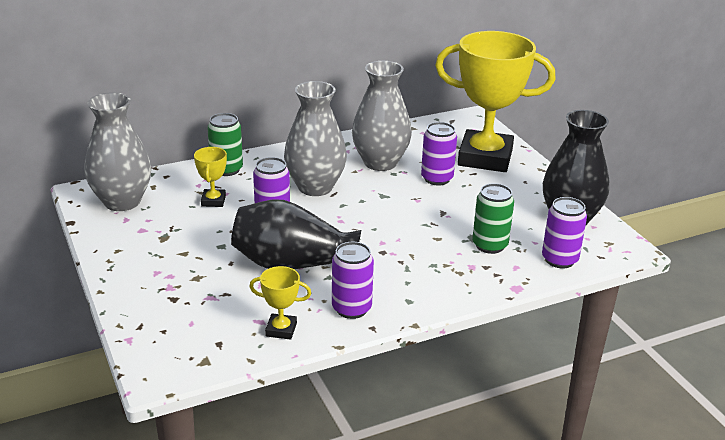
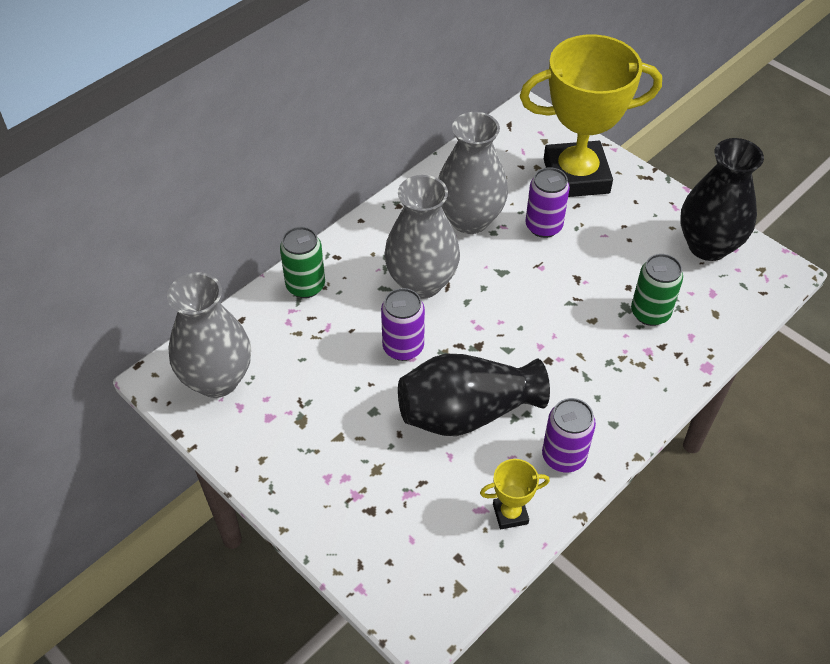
camera: 20 degrees left, 20 degrees up
yellow trophy [194,147,227,207] -> none
purple can [542,197,587,268] -> none

